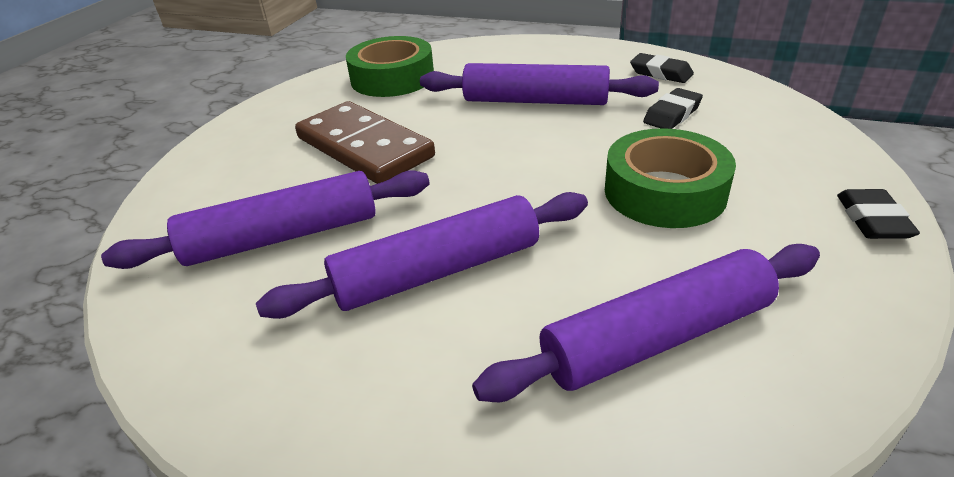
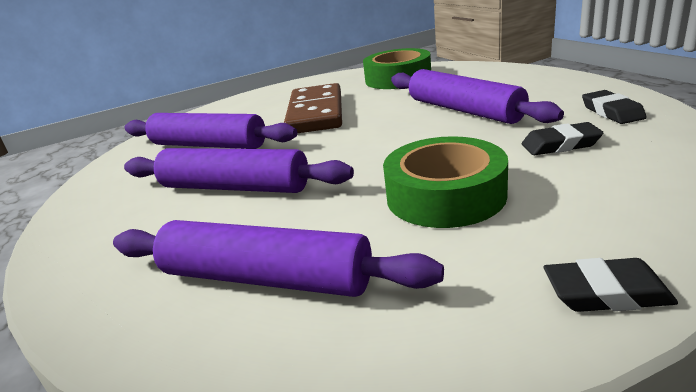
camera: 45 degrees right, 10 degrees down
black eraser [837,189,920,239] -> black eraser turned 45 degrees clockwise [543,258,678,312]

